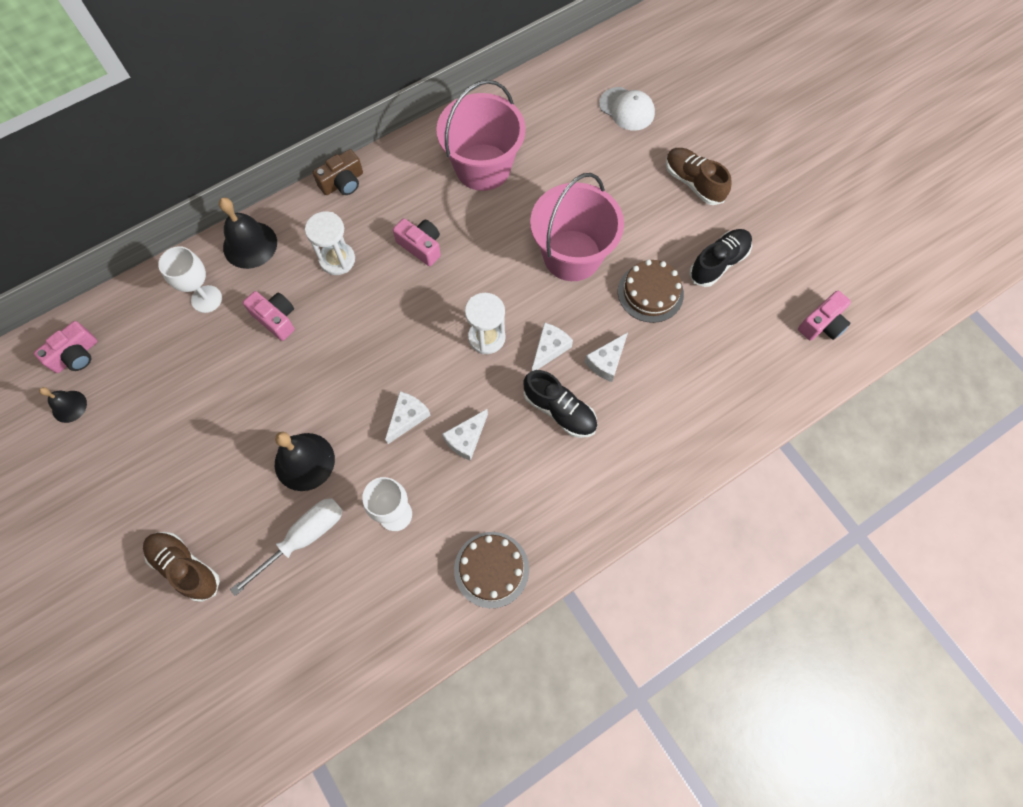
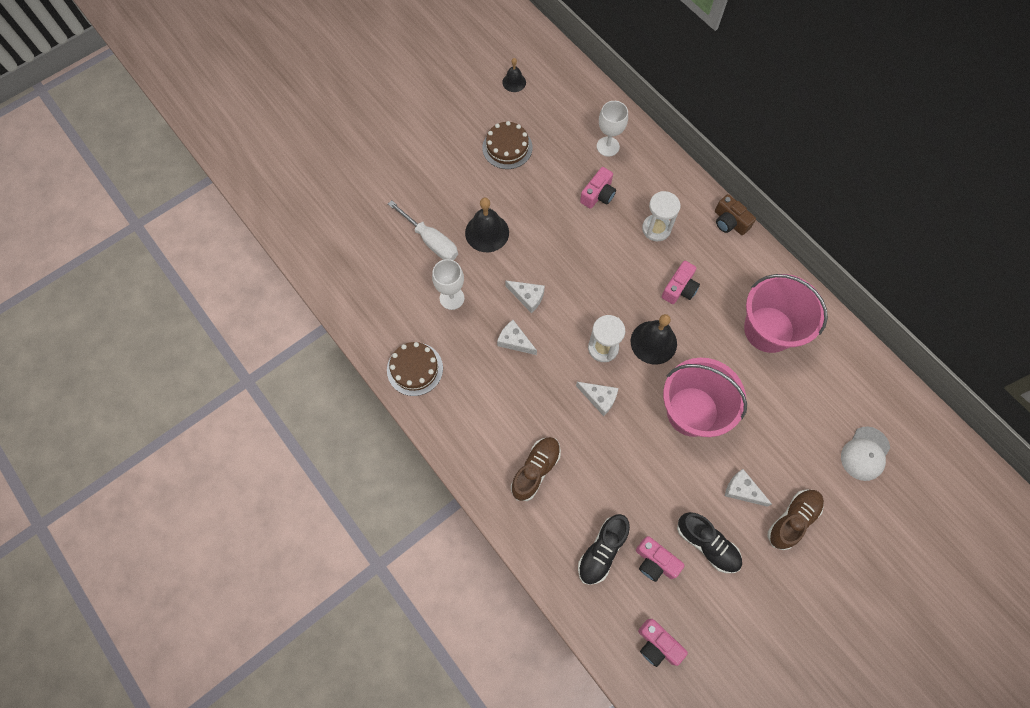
camera: 85 degrees right, 0 degrees up
pink camera [34,321,97,373] -> pink camera moved to [636,536,685,582]
brown shoe [143,532,220,602] -> brown shoe moved to [511,437,561,501]
black bell [219,198,277,269] -> black bell moved to [631,314,677,365]
black shoe [523,370,597,438] -> black shoe moved to [578,514,630,585]
white cheese [585,332,628,382] -> white cheese moved to [725,469,772,507]
brown cake [618,259,684,323] -> brown cake moved to [482,121,533,169]

